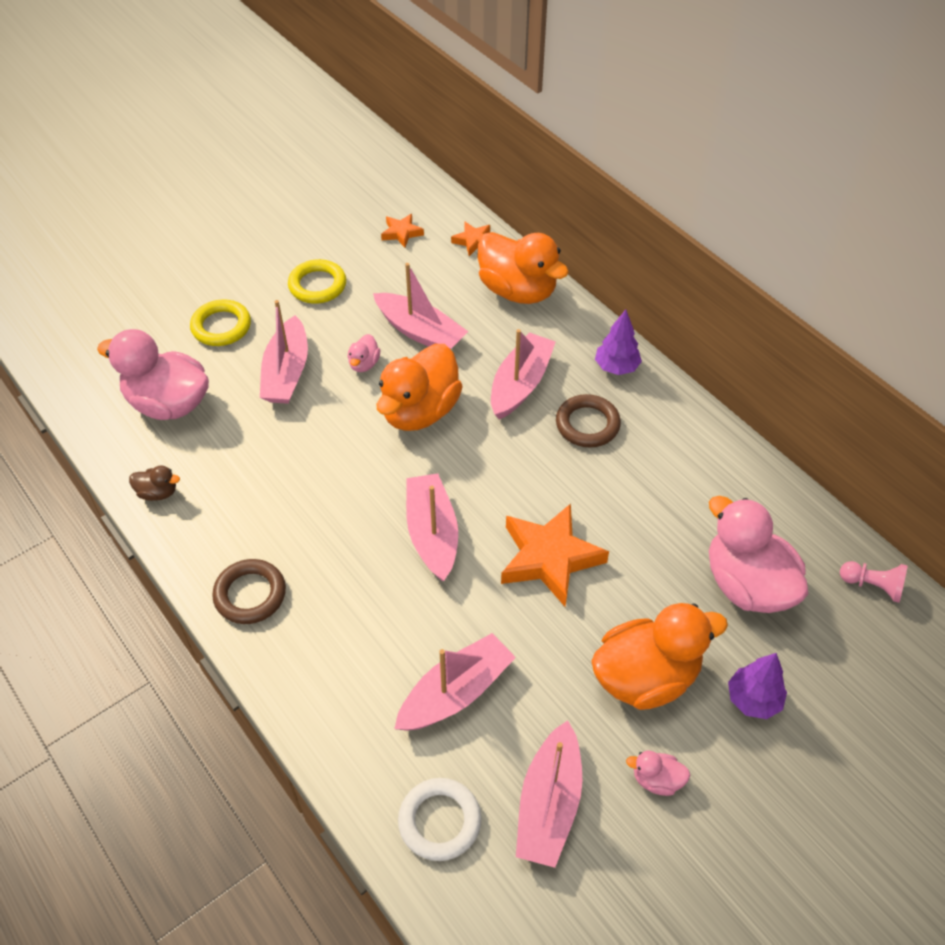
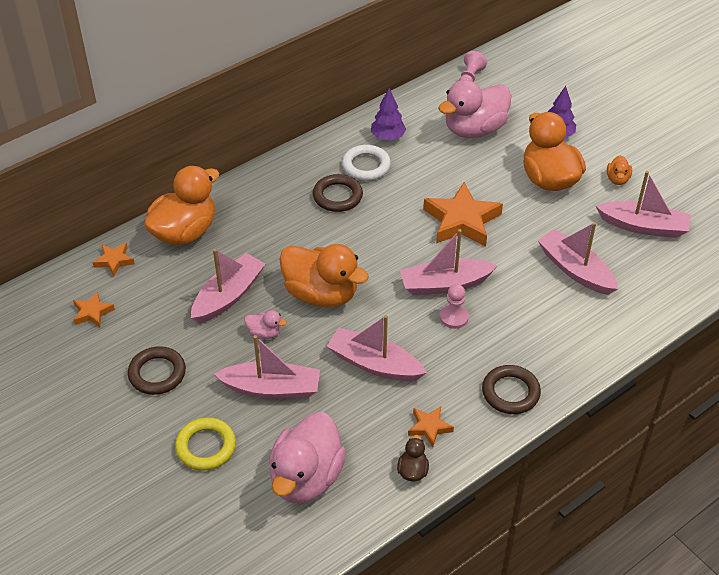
camera: 90 degrees left, 5 degrees down
yellow ring [288,259,346,304] -> brown ring [128,346,186,395]
white ring [398,778,481,861] -> white ring moved to [342,145,391,181]
pink boat [491,329,556,419] -> pink boat moved to [327,315,427,381]
purple tree [595,309,642,375] -> purple tree moved to [371,88,406,141]
pink duck [626,751,690,796] -> orange duck [607,155,632,185]
none -> orange star [408,406,454,447]
none -> pink pawn [440,284,469,329]

